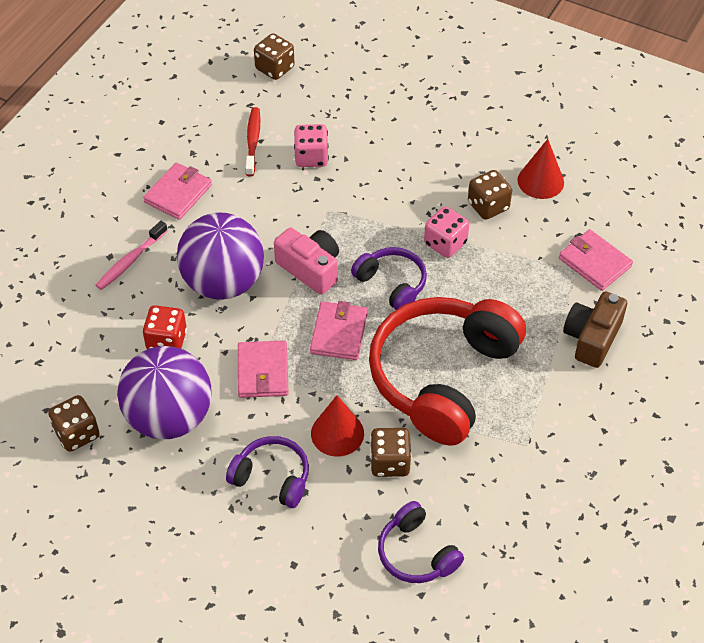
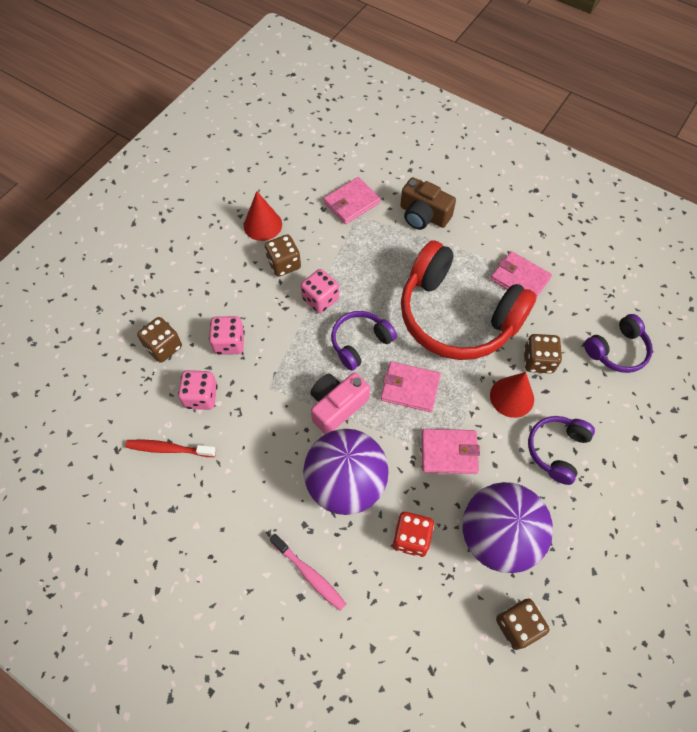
camera: 85 degrees left, 10 degrees up
pink wallet [143,163,212,220] -> pink wallet moved to [491,251,552,298]
brown dice [254,33,295,80] -> brown dice moved to [137,317,182,363]
none -> pink dice [209,316,245,355]

